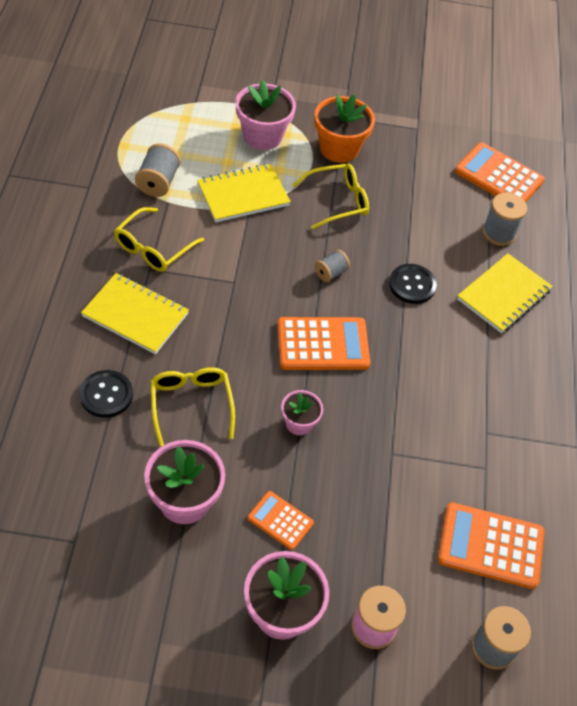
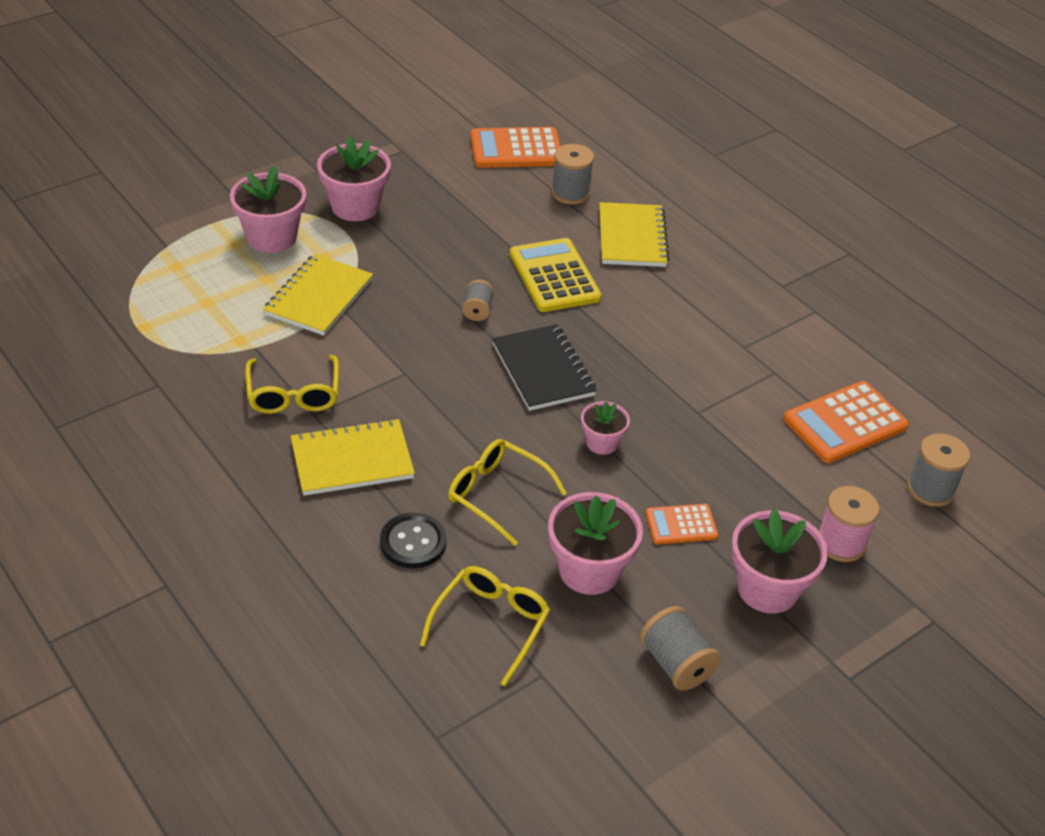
camera: 40 degrees left, 10 degrees down
grey spool [135,143,181,197] -> grey spool moved to [640,606,721,691]
orange calculator [277,317,370,370] -> black notebook [492,324,597,411]
yellow glasses [293,163,369,229] -> yellow glasses moved to [420,566,551,686]
orange flower pot [314,94,375,163] -> pink flower pot [317,136,391,221]
black button [389,264,437,304] -> yellow calculator [510,238,602,312]

